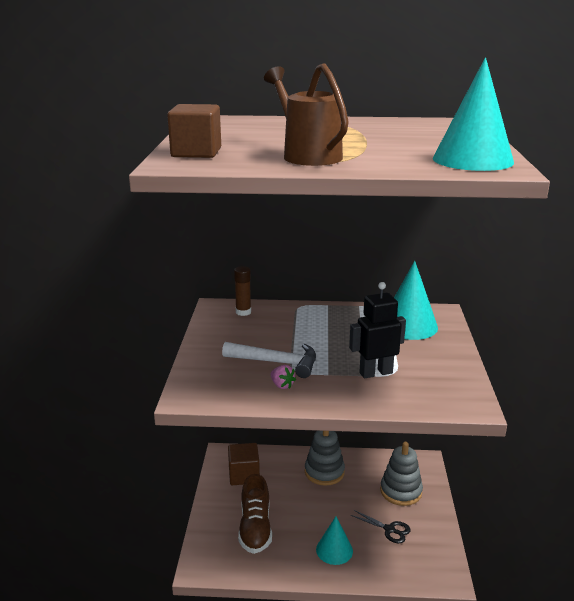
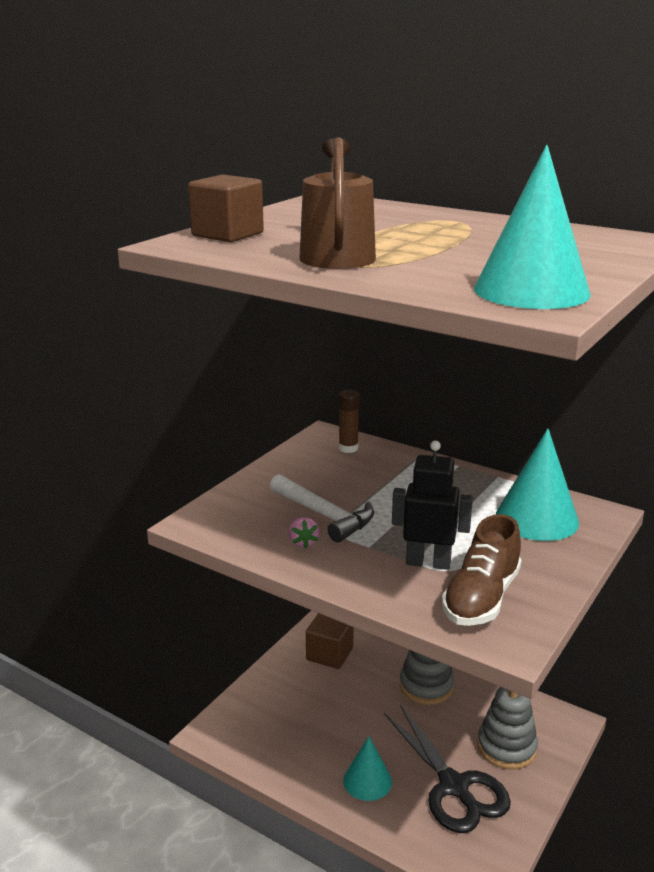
camera: 30 degrees right, 0 degrees up
brown shoe [238,474,272,554] -> brown shoe moved to [442,514,522,626]
black scissors [351,510,411,543] -> black scissors [384,705,511,833], size x2.03

